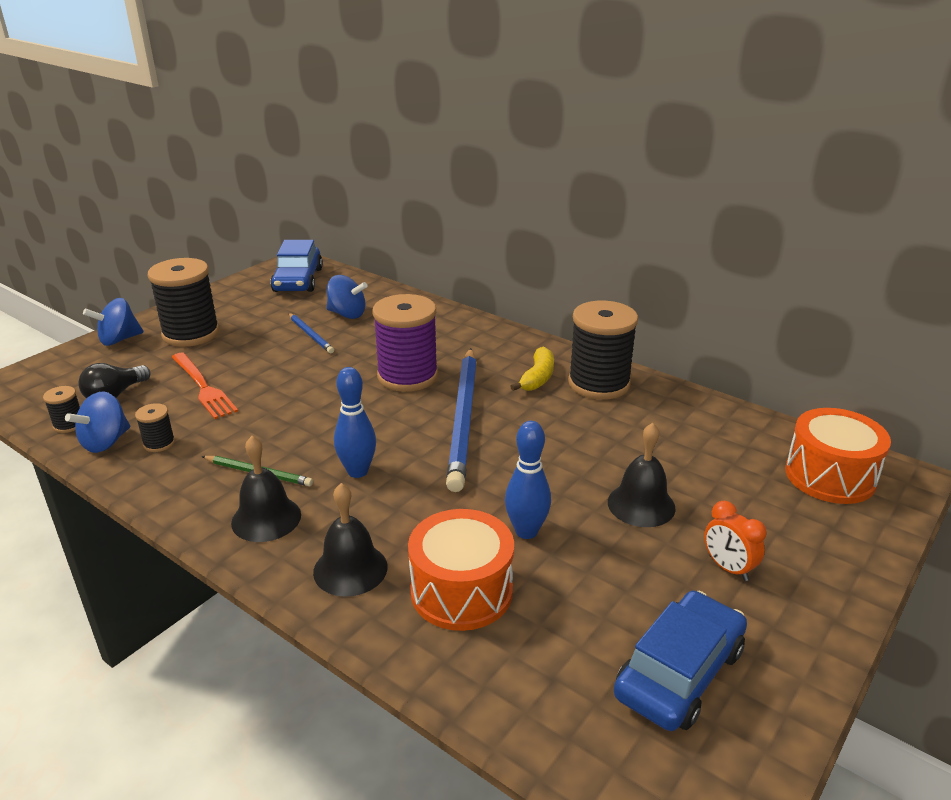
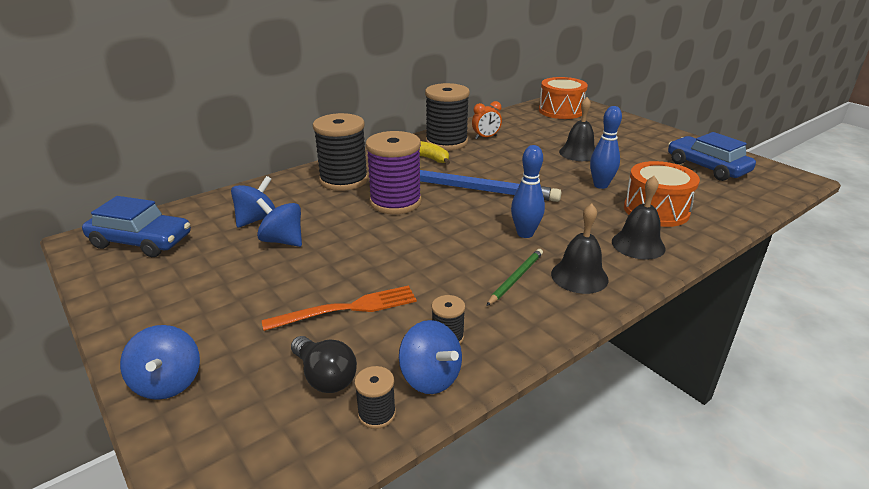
camera: 75 degrees left, 0 degrees up
black spool [148,258,220,347] -> black spool moved to [313,113,368,191]
blue pencil [289,313,334,353] -> blue spinning top [257,198,302,247]
orange clock [704,501,767,581] -> orange clock moved to [472,101,502,139]

